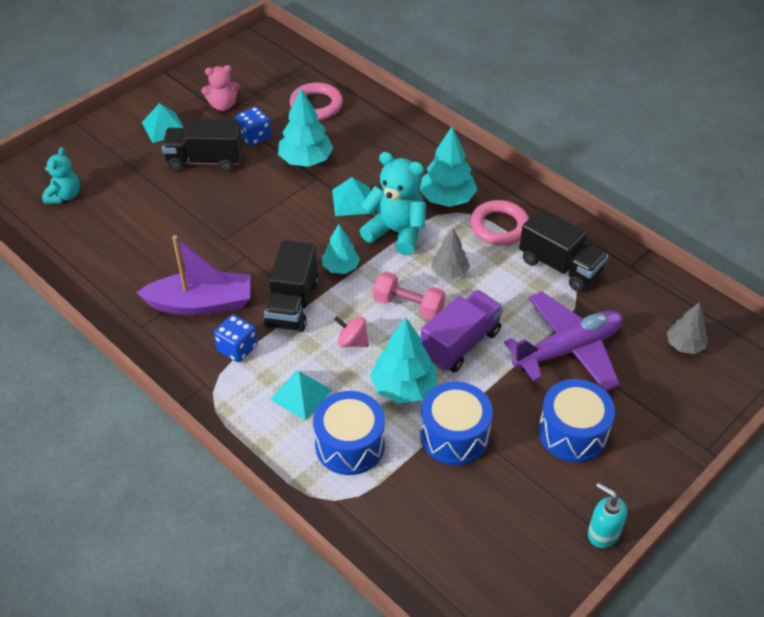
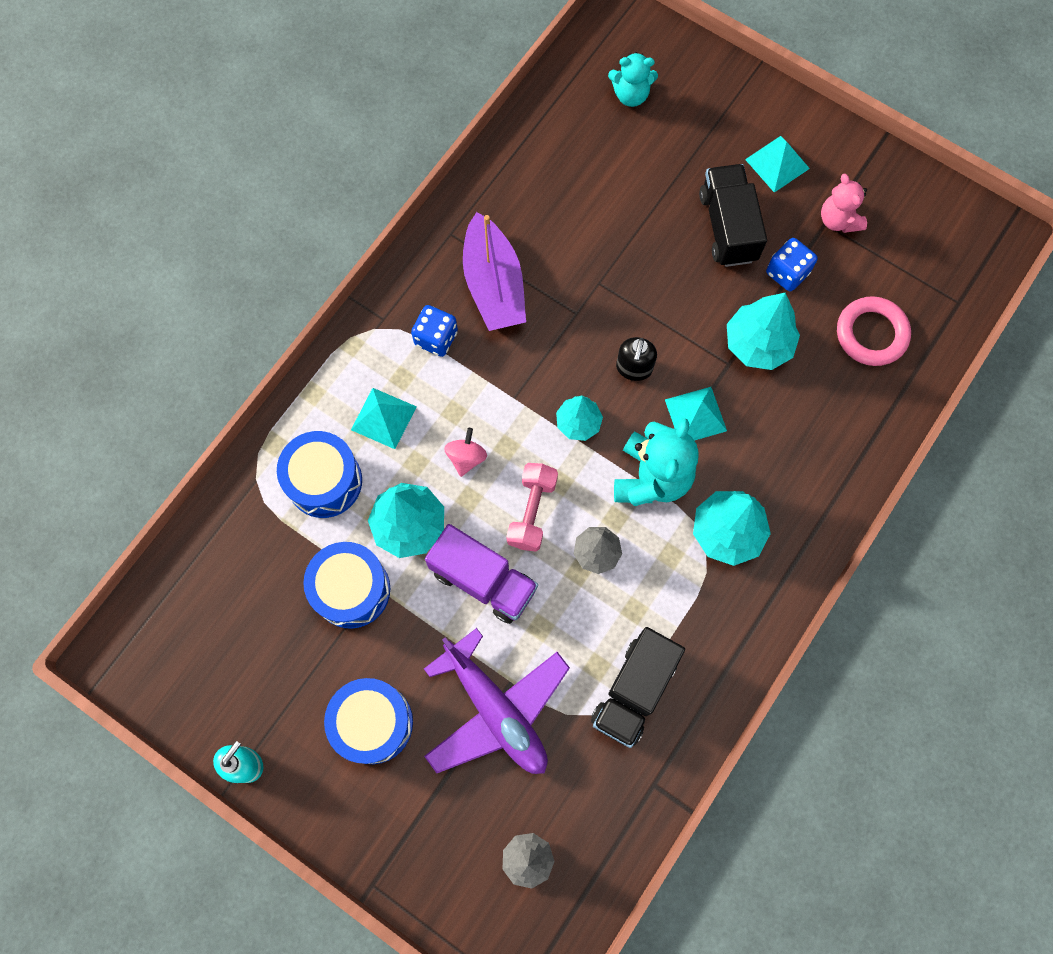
camera: 80 degrees right, 25 degrees up
black truck [264,240,319,332] -> none
pink ring [470,200,529,246] -> none
none -> black soap dispenser [616,337,657,381]

